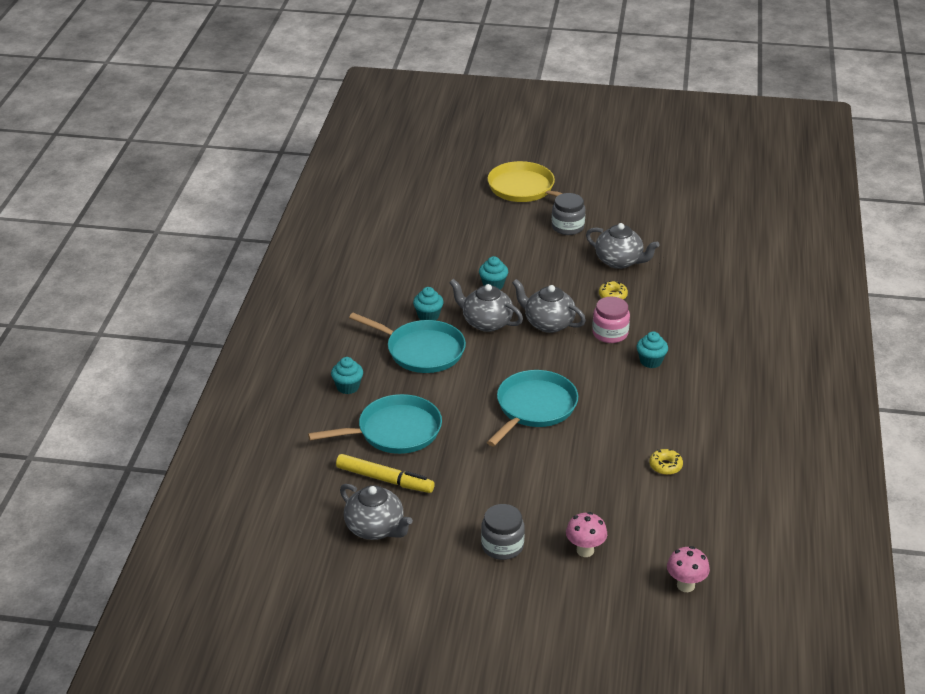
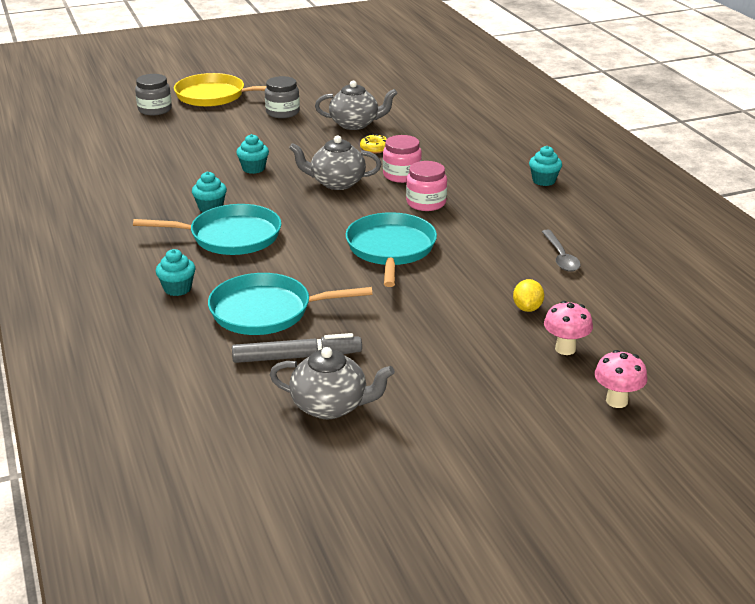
camera: 30 degrees left, 5 degrees down
turquoise pan [308,394,442,454] -> turquoise pan turned 135 degrees counterclockwise [208,273,373,335]
yellow marker [336,454,435,493] -> grey marker [232,333,362,363]
grey teapot [449,279,523,332] -> none
grey jar [481,504,525,560] -> grey jar moved to [135,74,172,115]
turquoise cupcake [637,331,668,368] -> turquoise cupcake moved to [529,146,562,186]
yellow donut [649,449,683,475] -> grey spoon [542,230,581,272]
pink mushroom [667,546,710,592] -> pink mushroom moved to [594,350,647,408]
none -> pink jar [406,161,447,211]
none -> yellow lemon [513,279,544,312]

